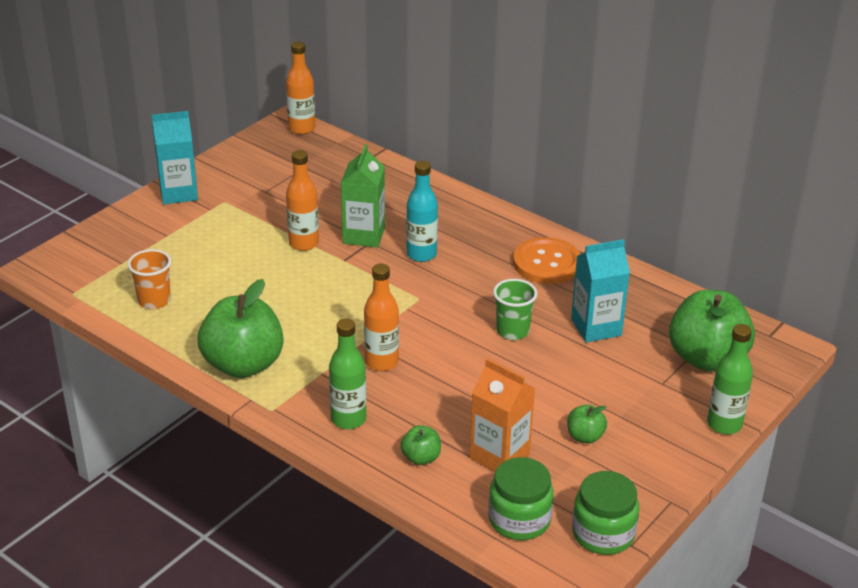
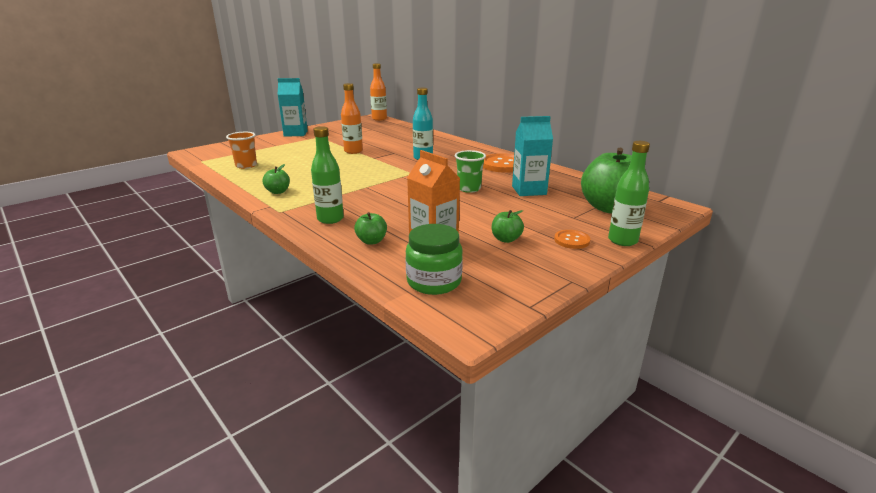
camera: 10 degrees right, 10 degrees down
green apple [198,279,283,378] -> green apple [262,164,290,194], size x0.45
green carton [341,144,385,247] -> none
orange bottle [364,263,399,371] -> none
green jar [572,471,639,555] -> none
none -> orange button [554,230,590,249]

